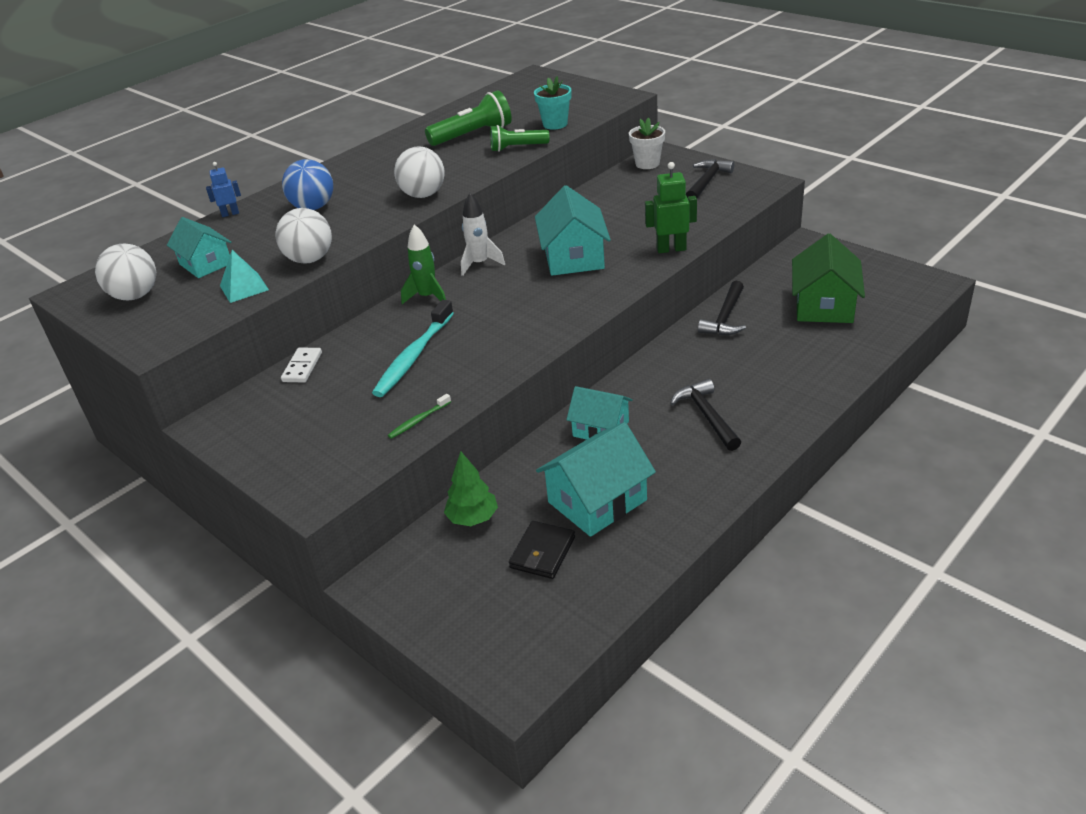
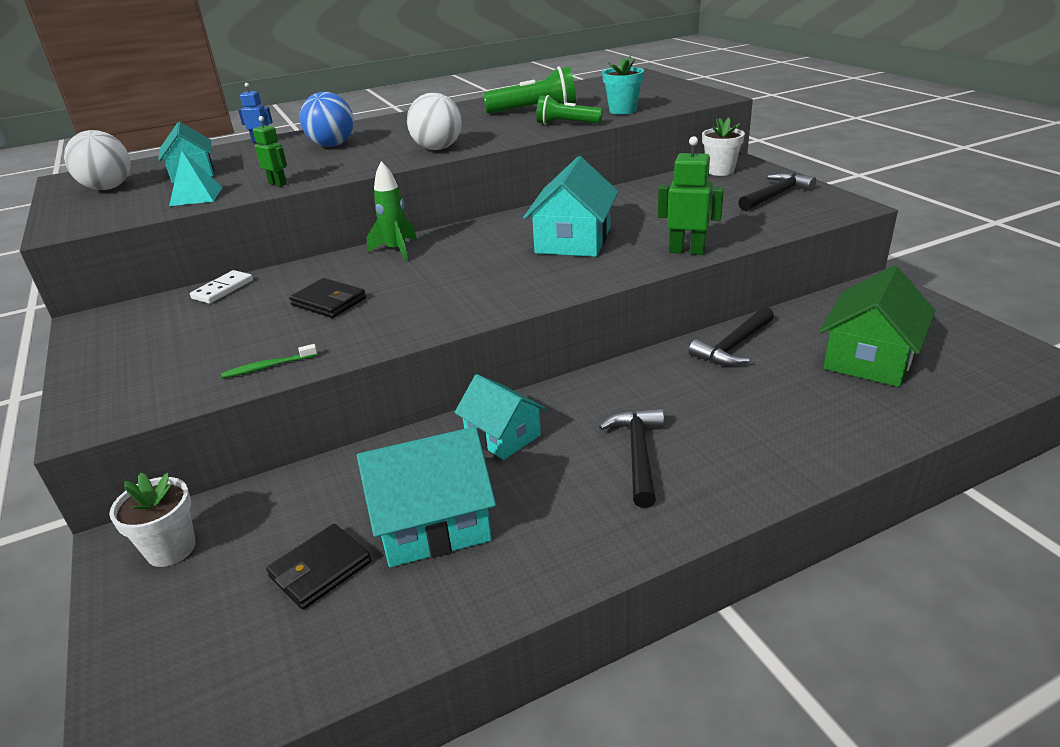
camera: 20 degrees right, 5 degrees down
white ball [275,208,332,264] -> green robot [253,116,287,186]
turquoise toothbrush [372,300,454,397] -> black wallet [289,278,366,318]
green tree [444,451,498,526] -> none
white rocket [461,193,505,276] -> none
none -> white flower pot [109,473,196,567]

